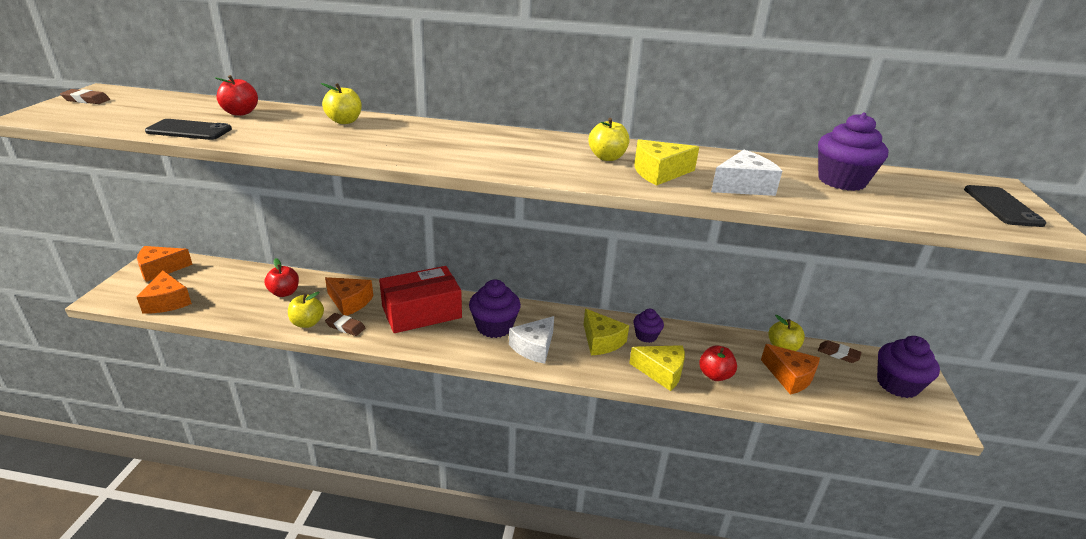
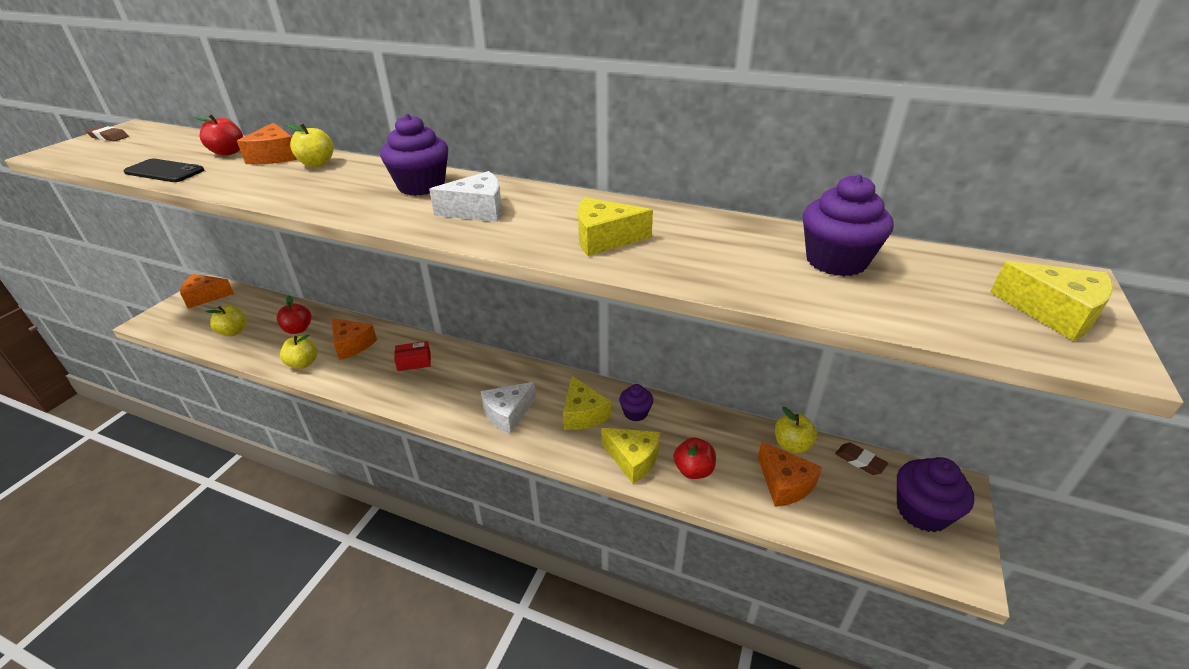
camera: 15 degrees right, 5 degrees up
orange cheese [137,271,192,314] -> orange cheese moved to [237,123,298,165]
brown eraser [325,313,365,336] -> none
red box [379,266,462,333] -> red box [394,341,431,371], size x0.45
purple cupcake [469,279,521,338] -> purple cupcake moved to [380,114,448,196]
yellow apple [588,118,629,161] -> yellow apple moved to [205,306,247,336]
white cheese [711,150,782,196] -> white cheese moved to [429,171,502,222]
black phone [964,185,1046,227] -> yellow cheese [990,261,1113,341]

